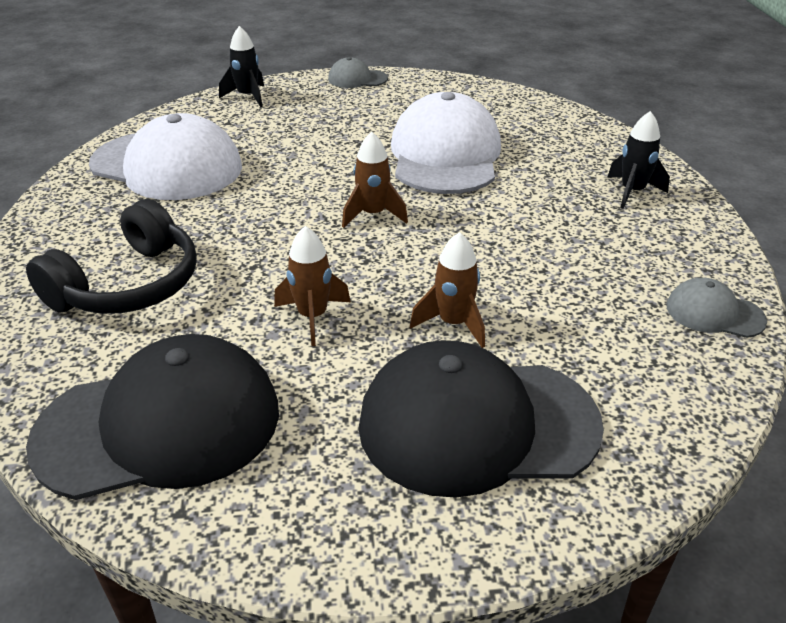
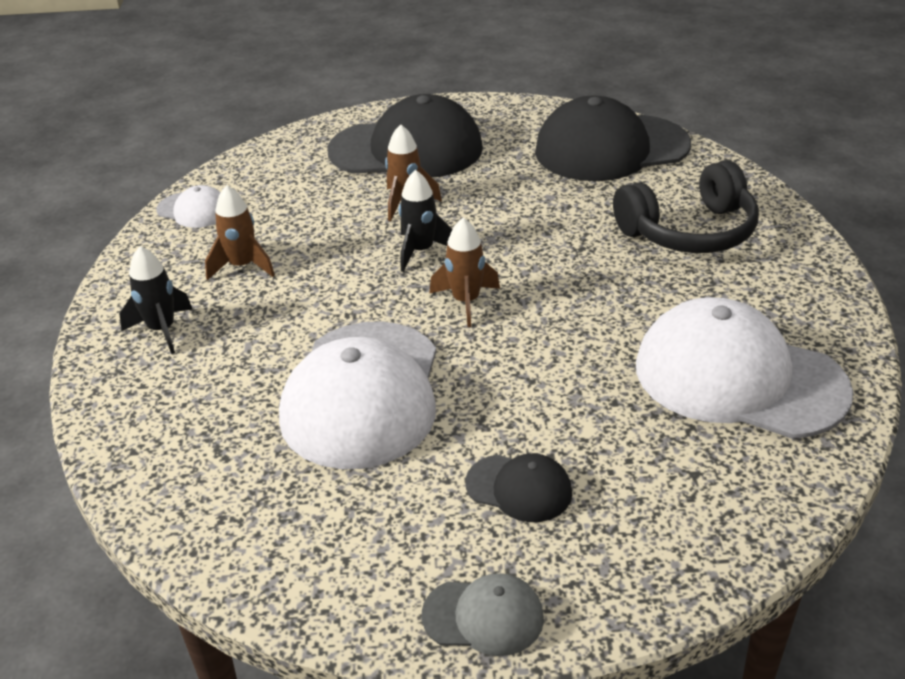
camera: 175 degrees left, 0 degrees up
black headphones [26,199,197,314] -> black headphones turned 150 degrees counterclockwise [613,160,759,253]
black rocket [219,26,264,107] -> black rocket moved to [399,170,452,272]
brown rocket [274,226,351,346] -> brown rocket moved to [205,185,275,280]
grey cap [667,278,767,338] -> white cap [156,185,221,228]
none -> black cap [465,453,572,522]

